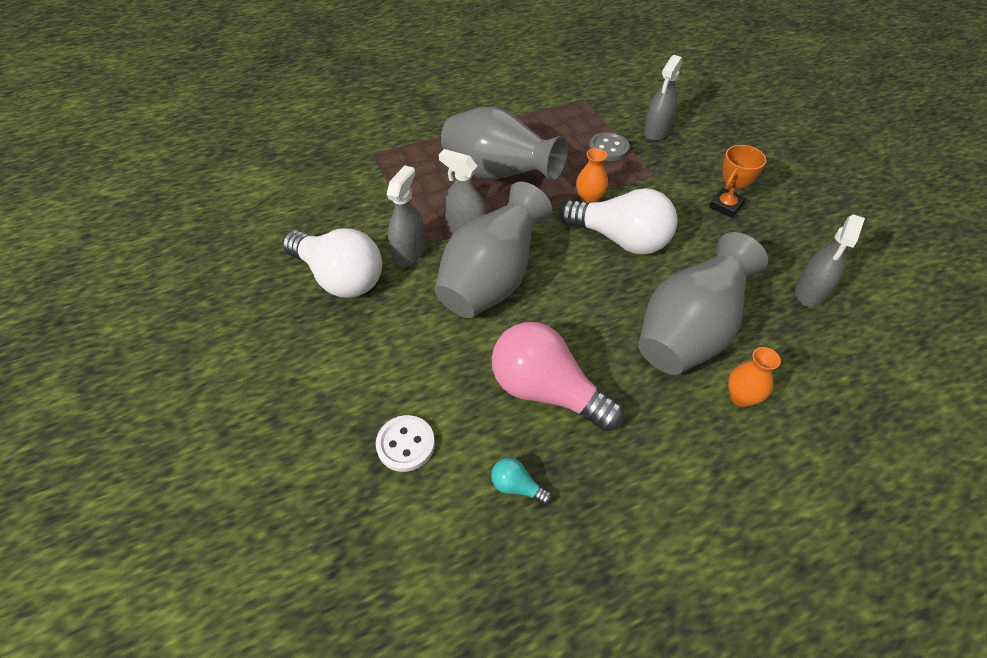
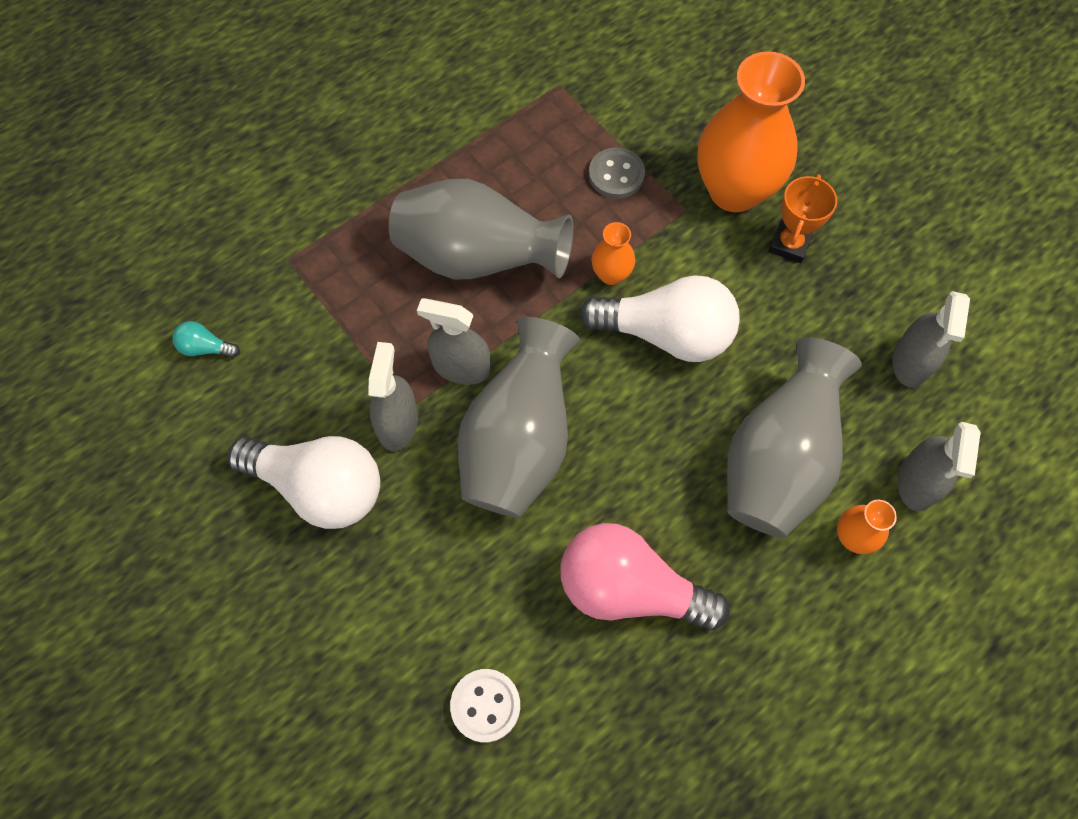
camera: 15 degrees left, 15 degrees up
turquoise light bulb [491,458,552,505] -> turquoise light bulb moved to [173,321,240,358]
grey spray bottle [644,55,682,141] -> grey spray bottle moved to [898,422,981,511]
none -> orange vase [697,51,805,212]

